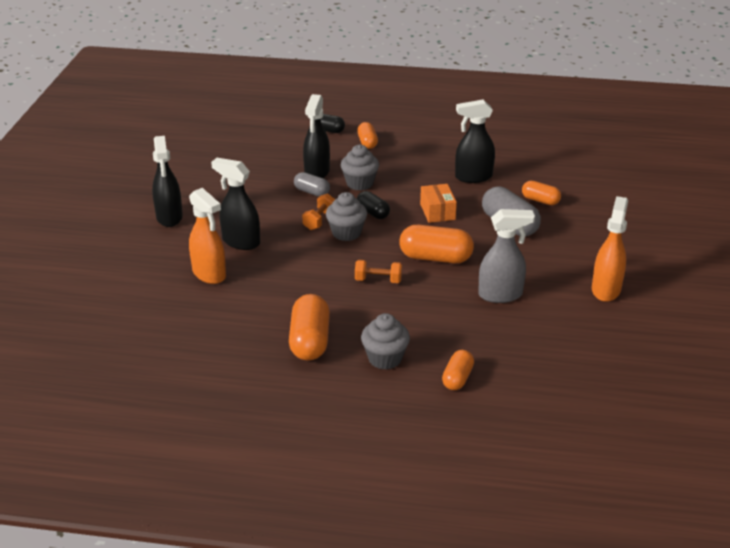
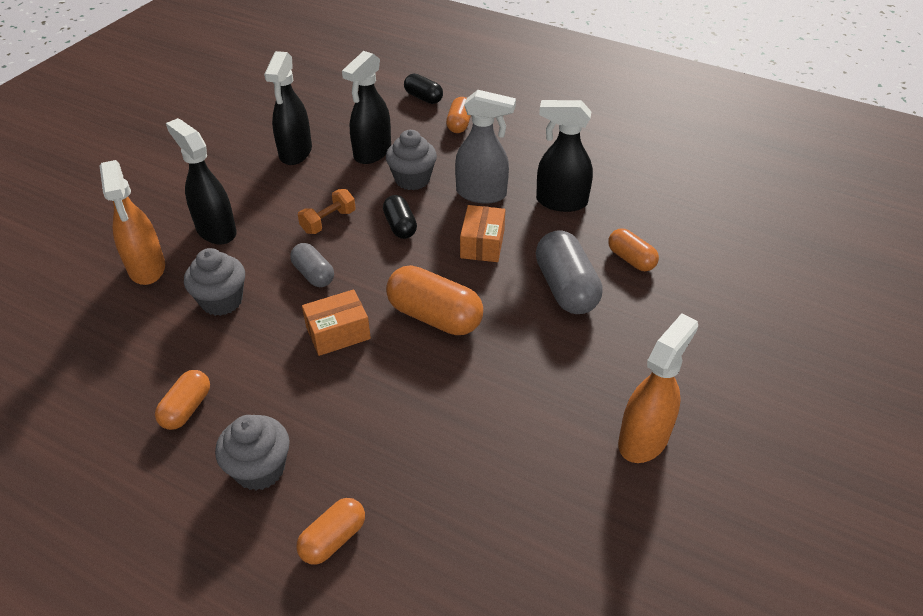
camera: 20 degrees right, 10 degrees up
black spray bottle [152,136,183,227] -> black spray bottle moved to [264,51,312,165]
orange capsule [289,294,330,361] -> orange capsule [155,370,210,430], size x0.59
grey capsule [294,172,330,196] -> grey capsule moved to [290,243,334,287]
grey cupcake [326,192,367,241] -> grey cupcake moved to [184,248,245,316]
orange dumbbell [355,260,402,283] -> orange box [302,289,371,356]
grey spray bottle [478,209,535,303] -> grey spray bottle moved to [455,90,516,204]

